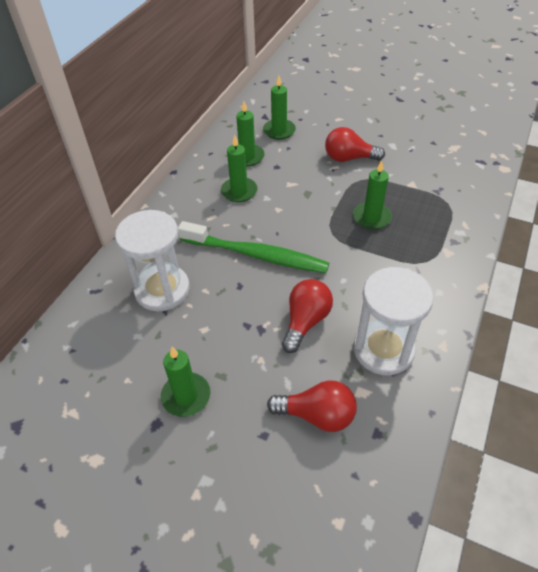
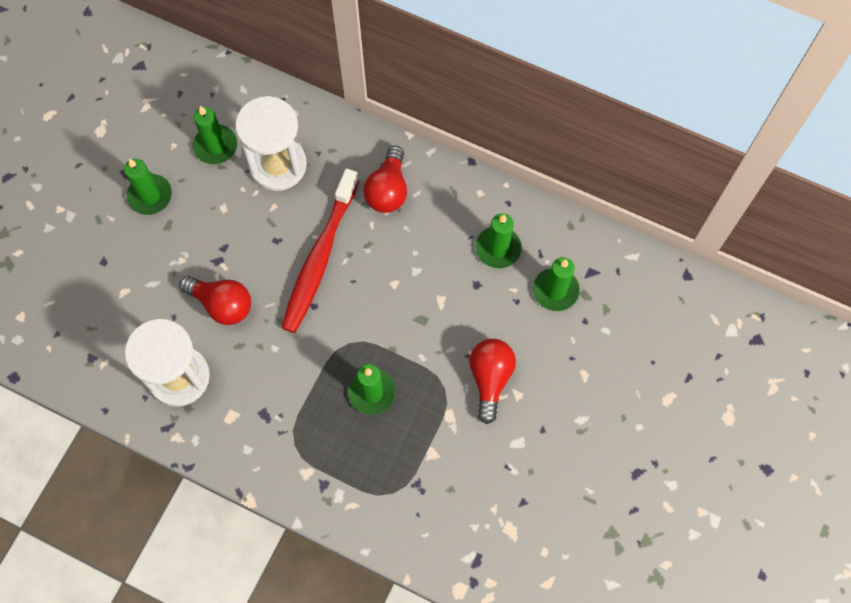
camera: 90 degrees right, 20 degrees up
green toothbrush [178,221,329,273] -> red toothbrush [281,169,359,333]
green candle [221,135,258,202] -> green candle moved to [193,106,237,164]
red light bulb [267,380,357,432] -> red light bulb moved to [363,146,407,213]

